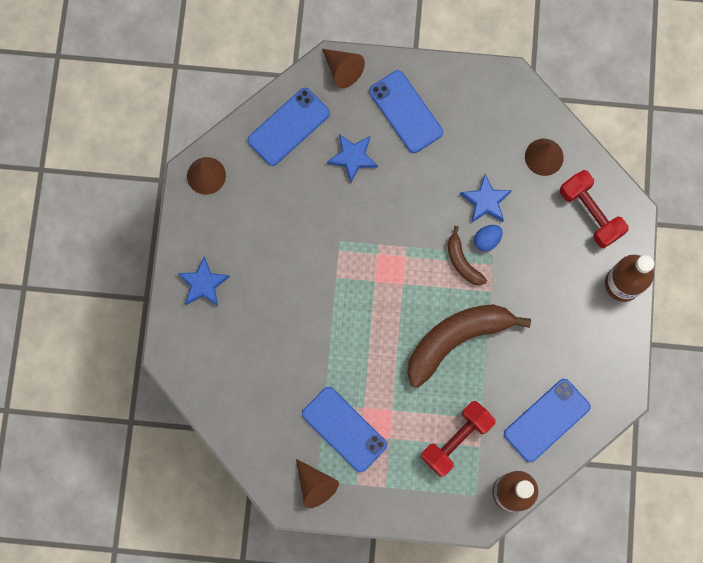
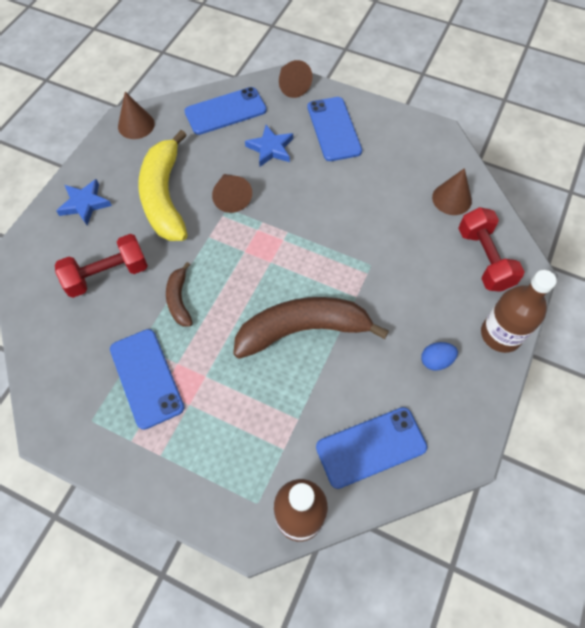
camera: 20 degrees right, 15 degrees down
brown cone [296,459,339,508] -> brown cone moved to [212,174,252,213]
red dumbbell [421,401,496,477] -> red dumbbell moved to [55,234,148,298]
brown banana [447,226,487,285] -> brown banana moved to [166,262,193,327]
blue star [460,174,512,223] -> none
blue egg [474,225,503,251] -> blue egg moved to [421,342,458,371]
none -> yellow banana [138,130,187,241]

